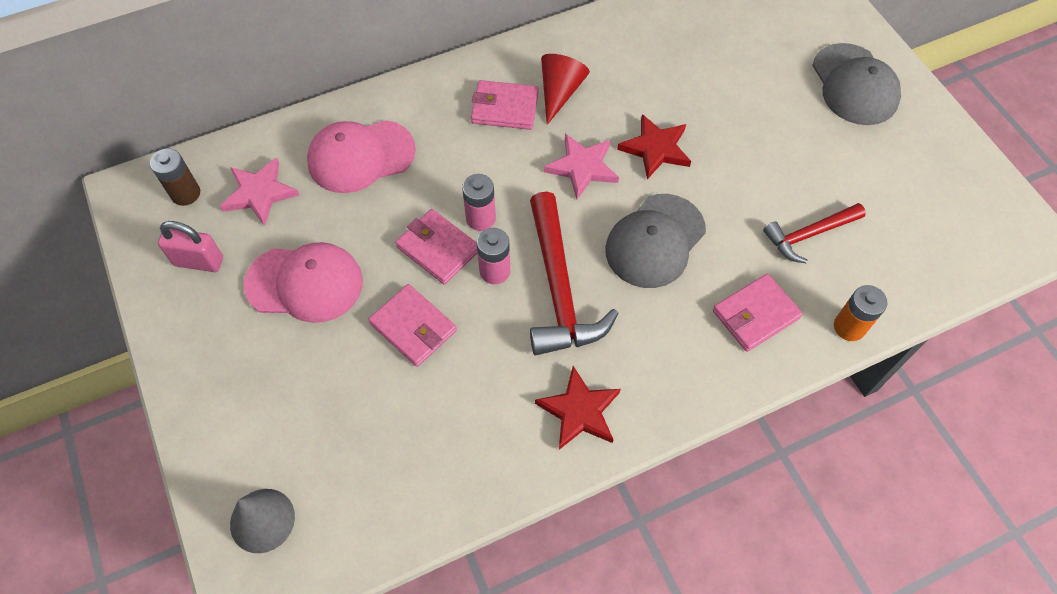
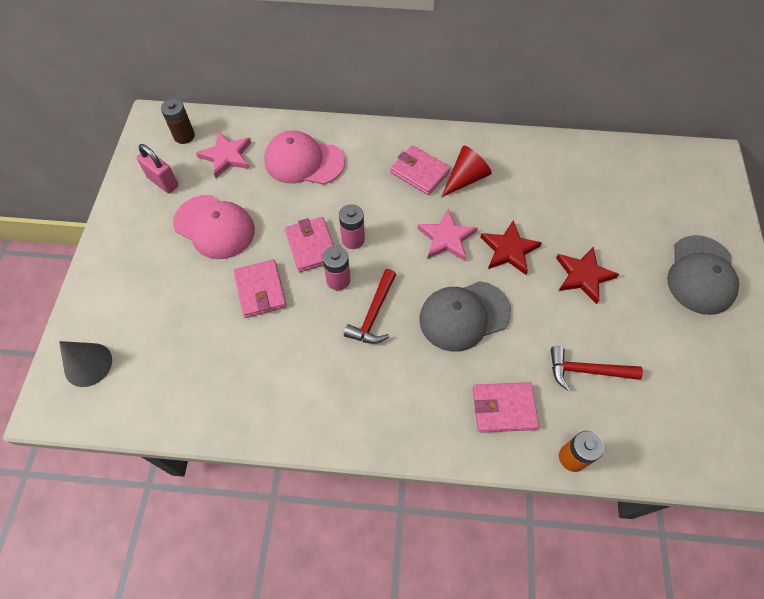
camera: 30 degrees right, 0 degrees up
red hammer [530,192,619,355] -> red hammer [344,269,396,344], size x0.60
red star [535,366,621,450] -> red star moved to [556,246,619,304]

